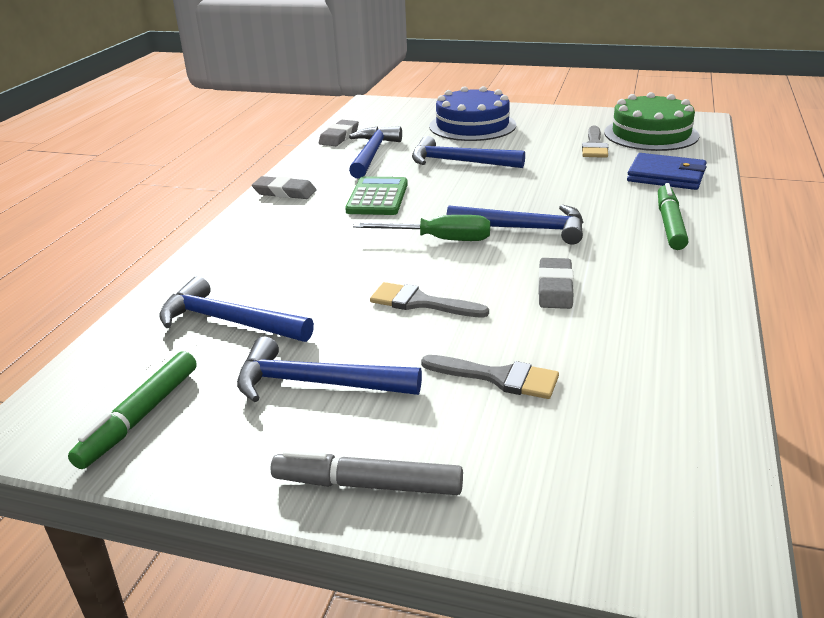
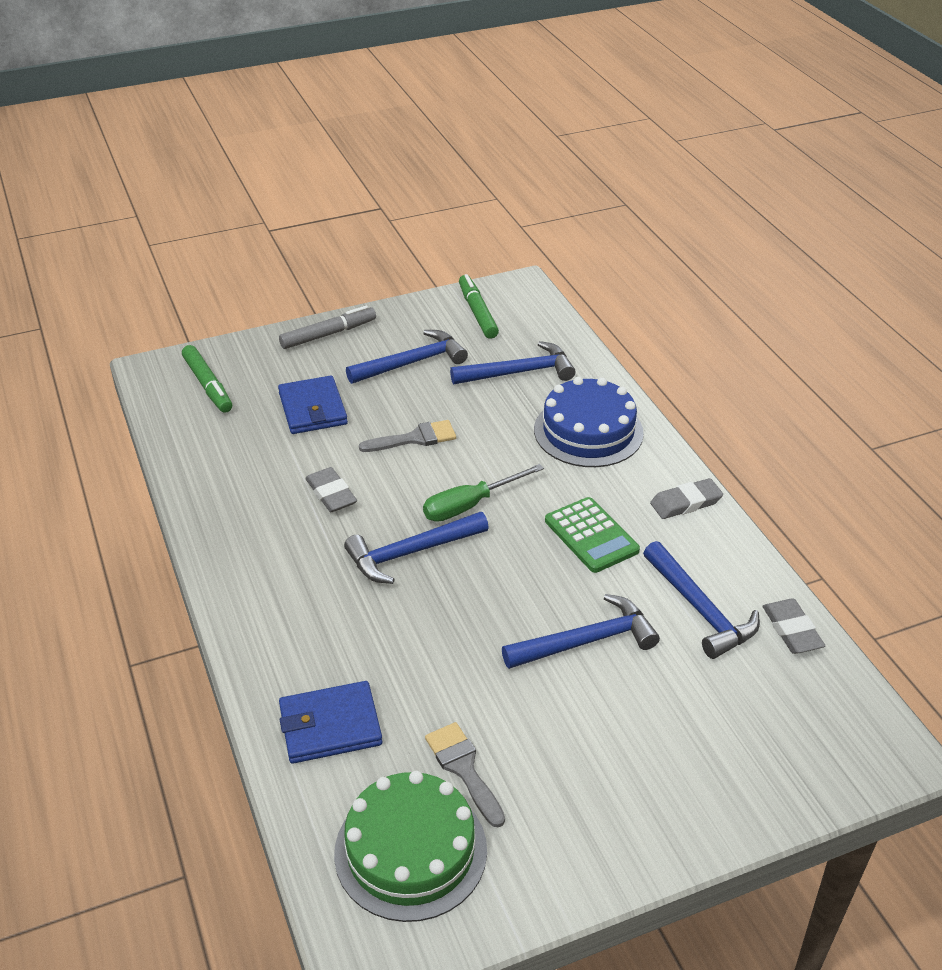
camera: 140 degrees right, 10 degrees up
grey brush [421,355,559,399] -> blue wallet [278,376,348,434]
blue cake [429,86,516,141] -> blue cake moved to [534,377,644,467]
green marker [658,183,688,250] -> green marker moved to [182,345,232,413]

